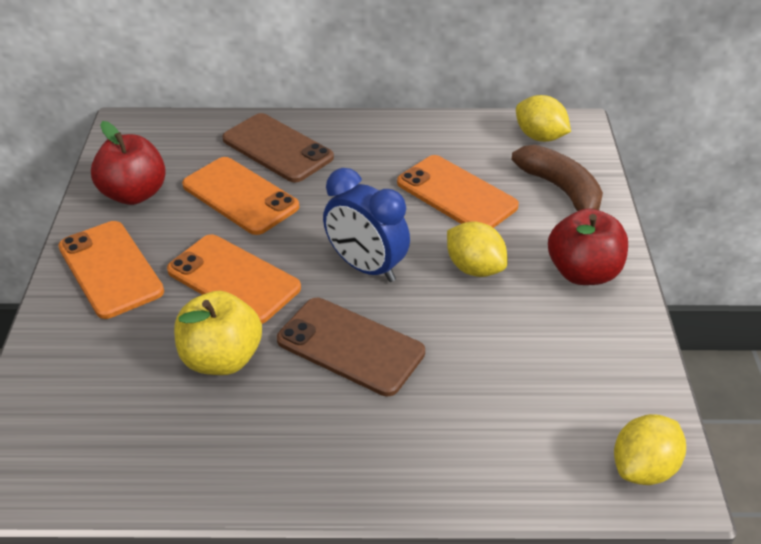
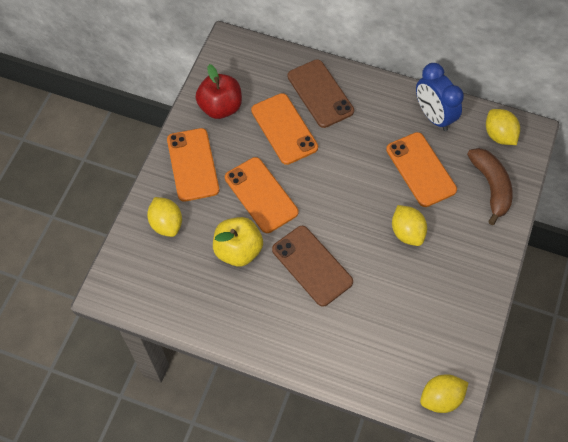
camera: 20 degrees right, 20 degrees up
blue clock [323,168,410,282] -> blue clock moved to [416,63,464,131]
red apple [548,208,628,285] -> none
none -> yellow lemon [147,197,182,237]

